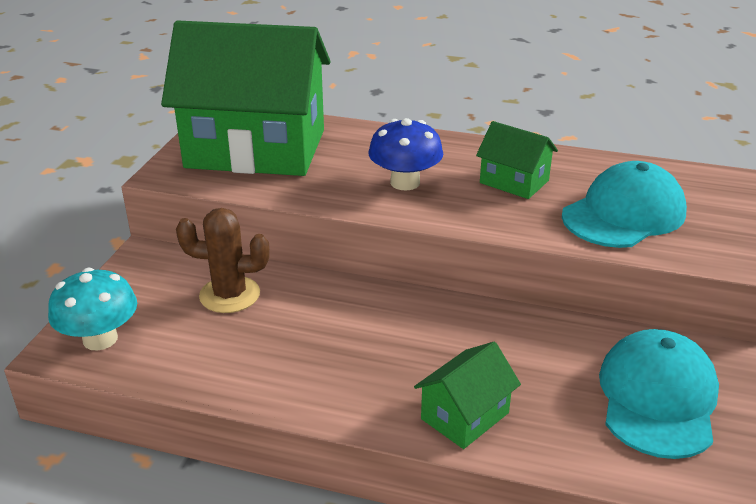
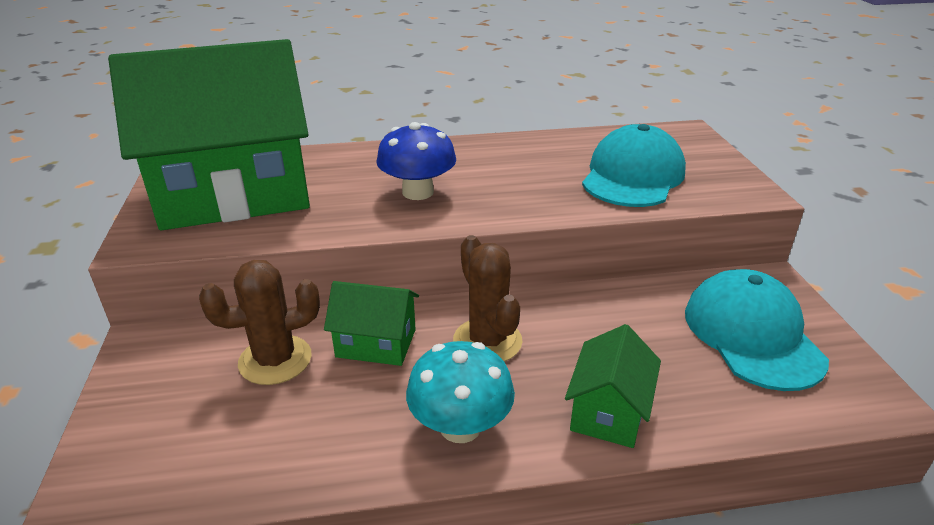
camera: 25 degrees left, 0 degrees up
turquoise mushroom [48,268,137,351] -> turquoise mushroom moved to [406,341,515,443]
green house [476,121,558,199] -> green house moved to [324,281,419,366]
none -> brown cactus [453,235,523,362]

